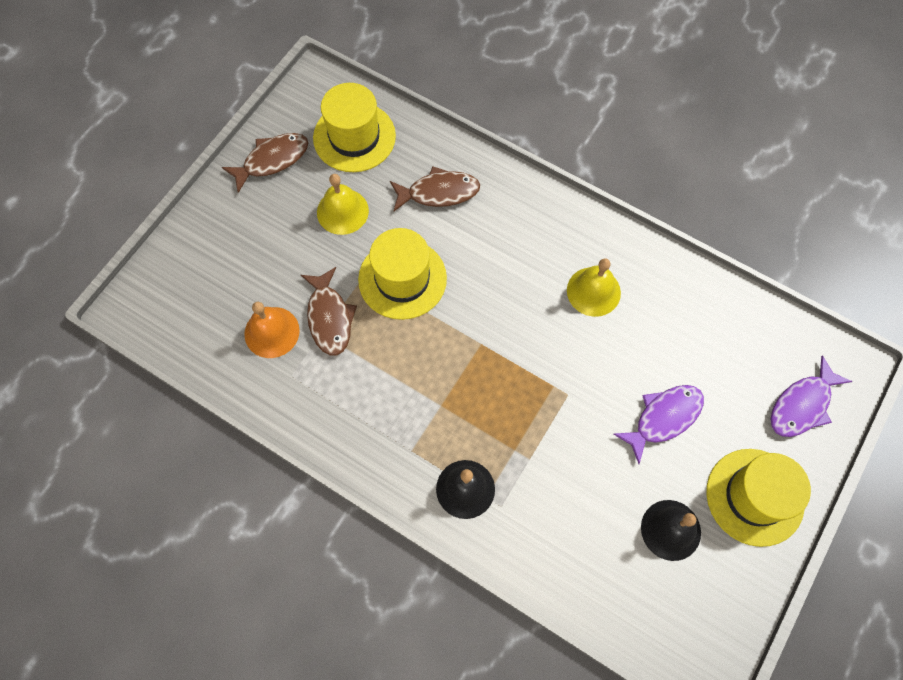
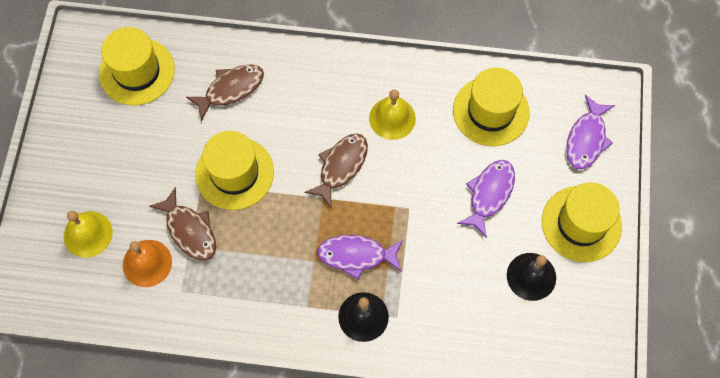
camera: 25 degrees left, 0 degrees up
brown fish [222,133,308,193] -> brown fish moved to [304,133,368,209]
yellow bell [317,174,369,235] -> yellow bell moved to [64,211,113,258]
none -> purple fish [317,235,403,279]
none -> yellow hat [453,68,530,146]

